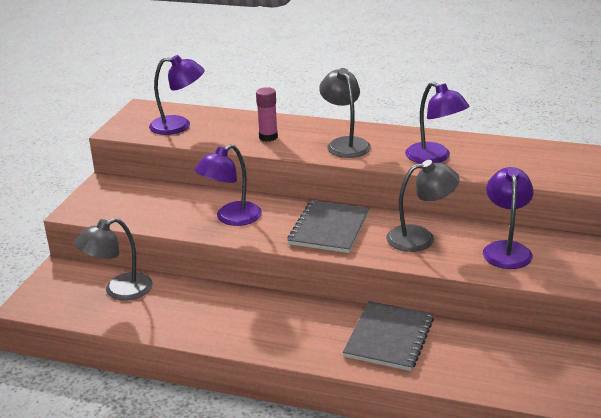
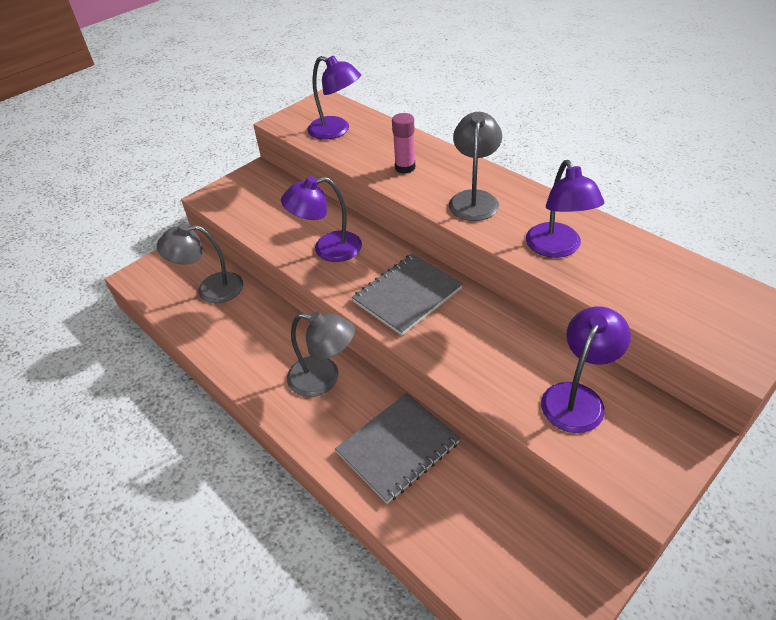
camera: 30 degrees right, 15 degrees up
grey lamp [386,160,460,252] -> grey lamp moved to [287,312,355,397]

